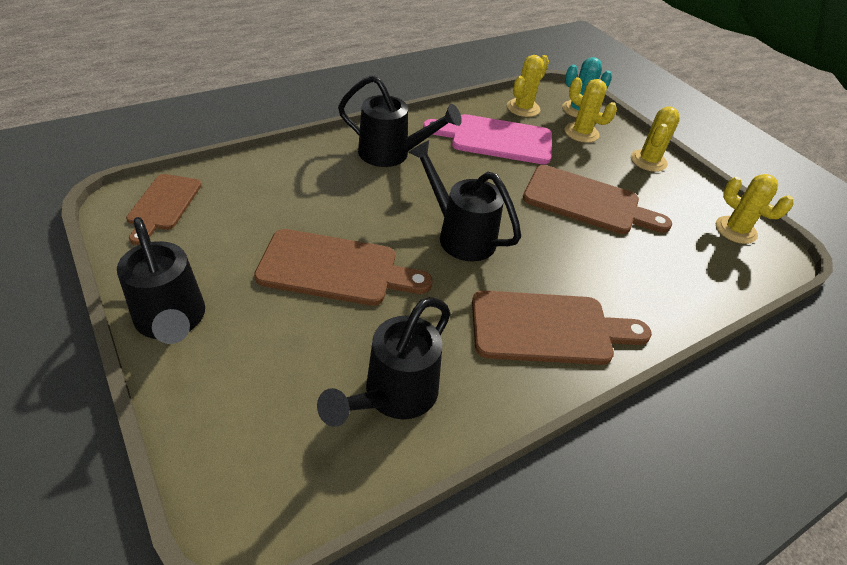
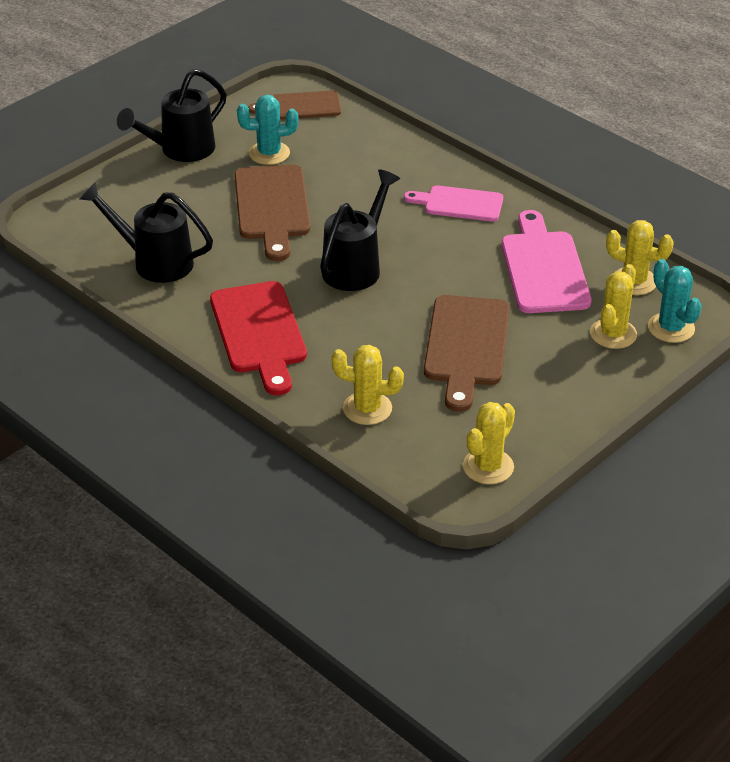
camera: 80 degrees right, 5 degrees down
black watering can [338,75,462,167] -> pink cutting board [404,185,503,222]
brown cutting board [472,290,652,365] -> red cutting board [210,281,307,395]
yellow cactus [631,107,680,172] -> yellow cactus moved to [331,345,404,425]
none -> turquoise cactus [237,95,298,165]

